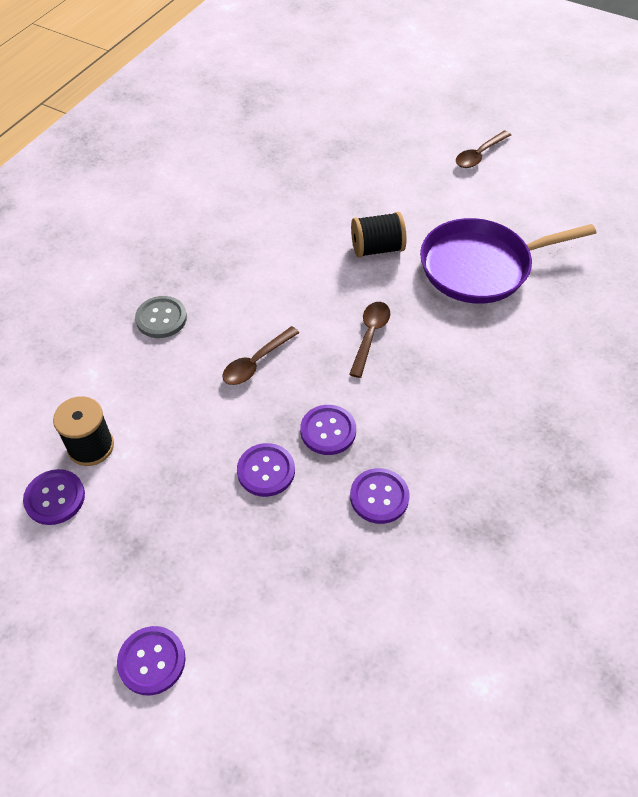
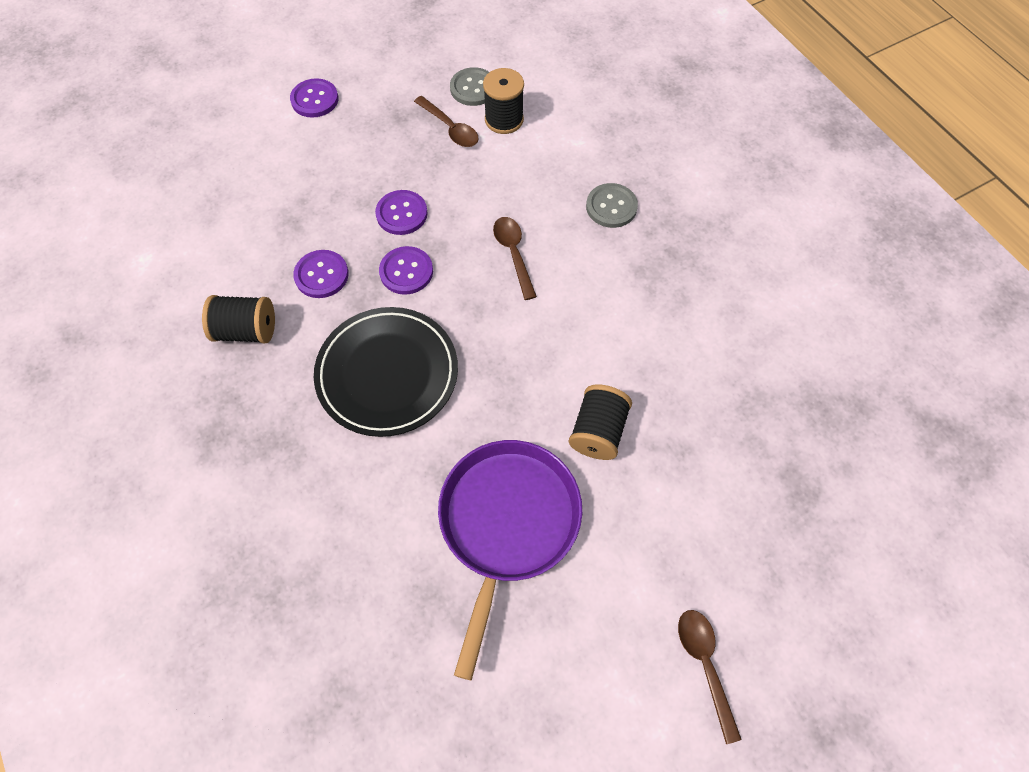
camera: 120 degrees right, 10 degrees up
purple button [23,469,85,525] -> grey button [450,67,489,106]
brown spoon [349,302,390,378] -> brown spoon moved to [414,96,479,147]
none -> black spool [202,295,275,343]
none -> black plate [314,307,458,437]

